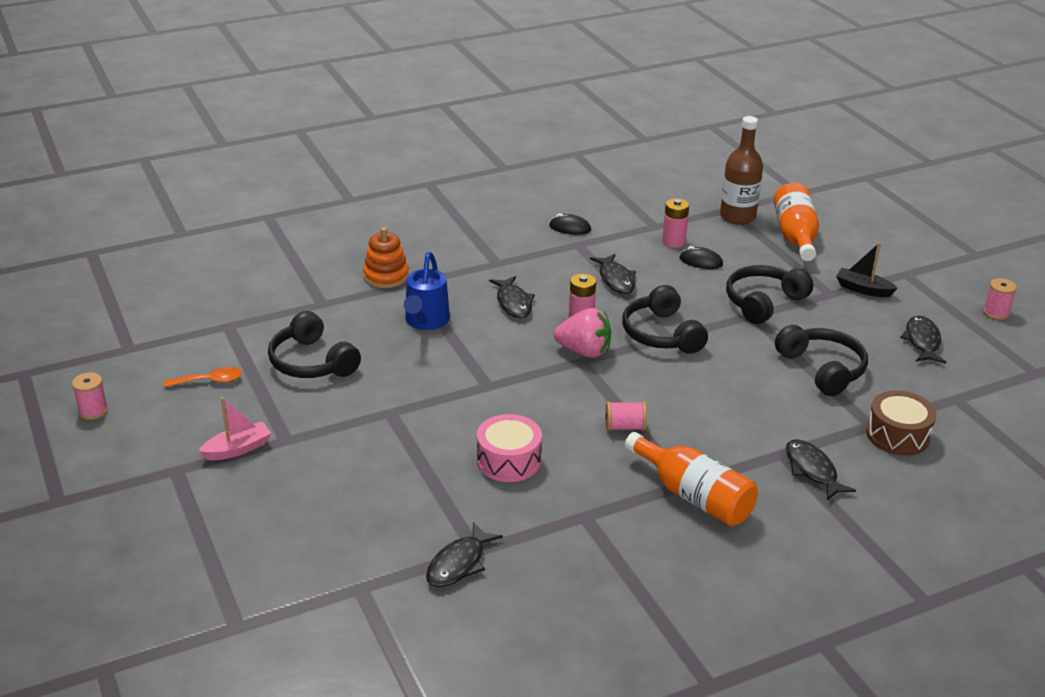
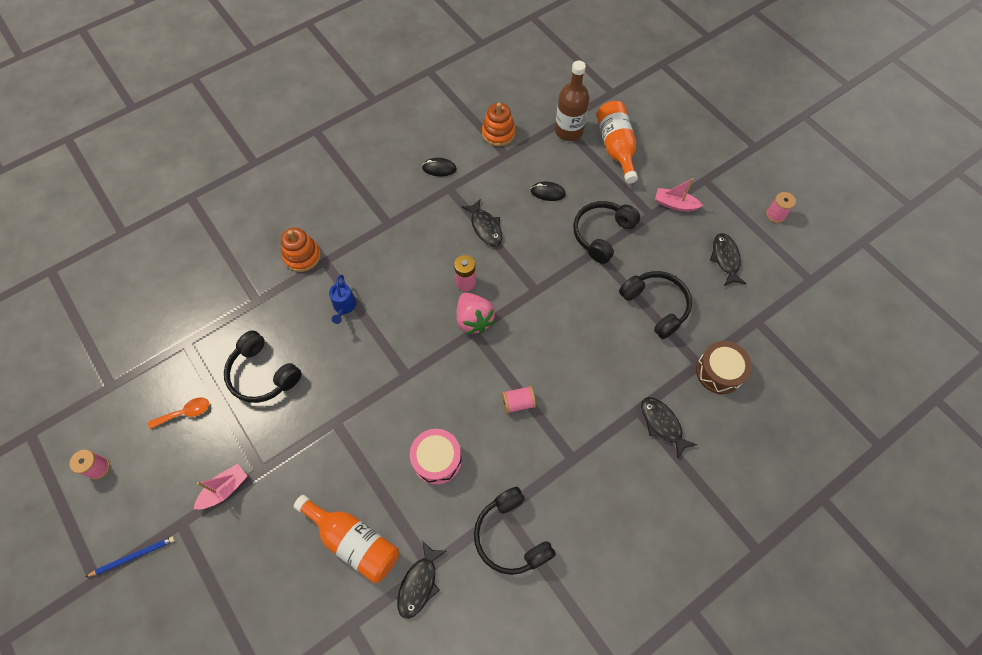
camera: 10 degrees left, 30 degrees up
blue watering can [404,252,450,330] -> blue watering can [329,275,357,324], size x0.66
black fish [489,276,535,318] -> none
pink strawberry [554,308,611,358] -> pink strawberry turned 60 degrees clockwise [457,292,495,334]
black headphones [622,285,708,354] -> black headphones moved to [474,487,556,575]
orange bottle [625,432,758,526] -> orange bottle moved to [293,495,399,583]
pink battery [662,198,689,248] -> none
black boat [836,242,898,297] -> pink boat [655,178,703,211]
none -> blue pencil [86,536,175,577]
none -> orange stacking toy [482,103,515,146]

